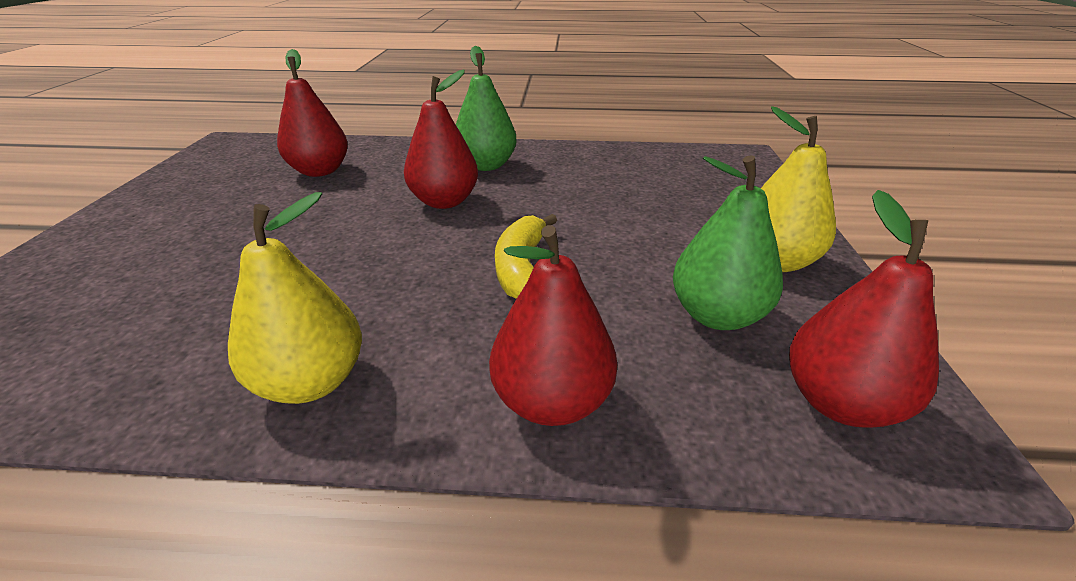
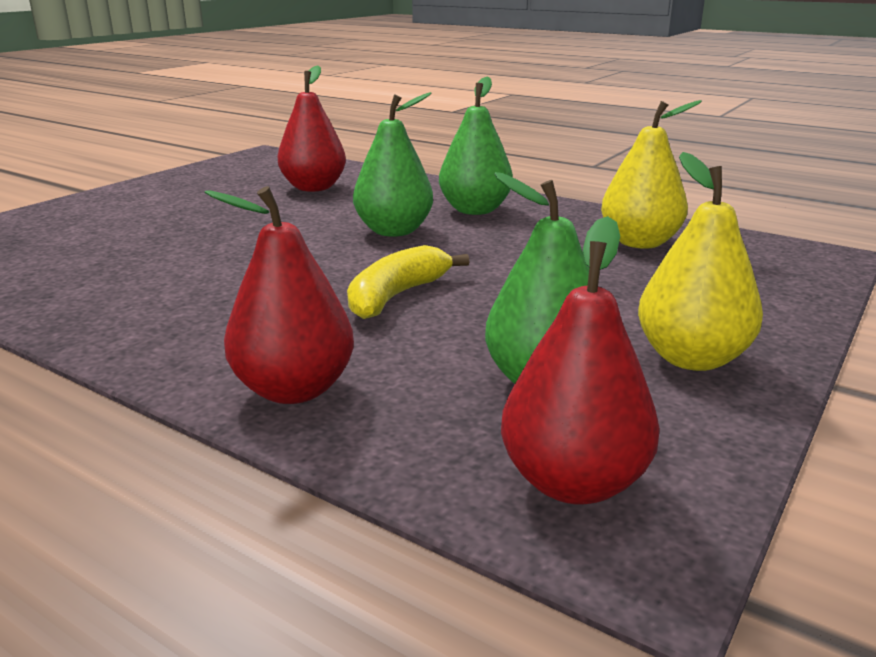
camera: 30 degrees right, 10 degrees down
yellow pear [228,192,362,404] -> yellow pear moved to [601,100,702,249]
red pear [404,69,478,209] -> green pear [353,92,433,237]

